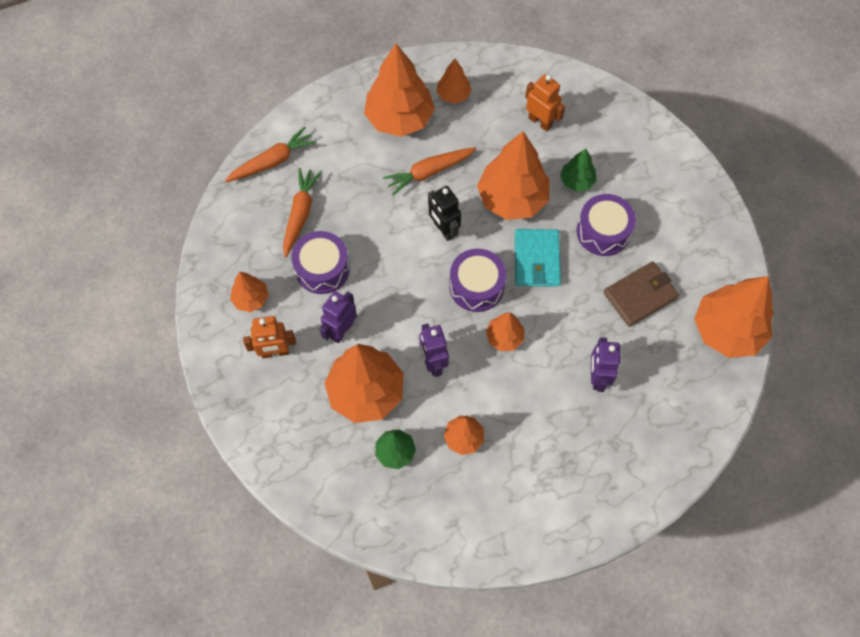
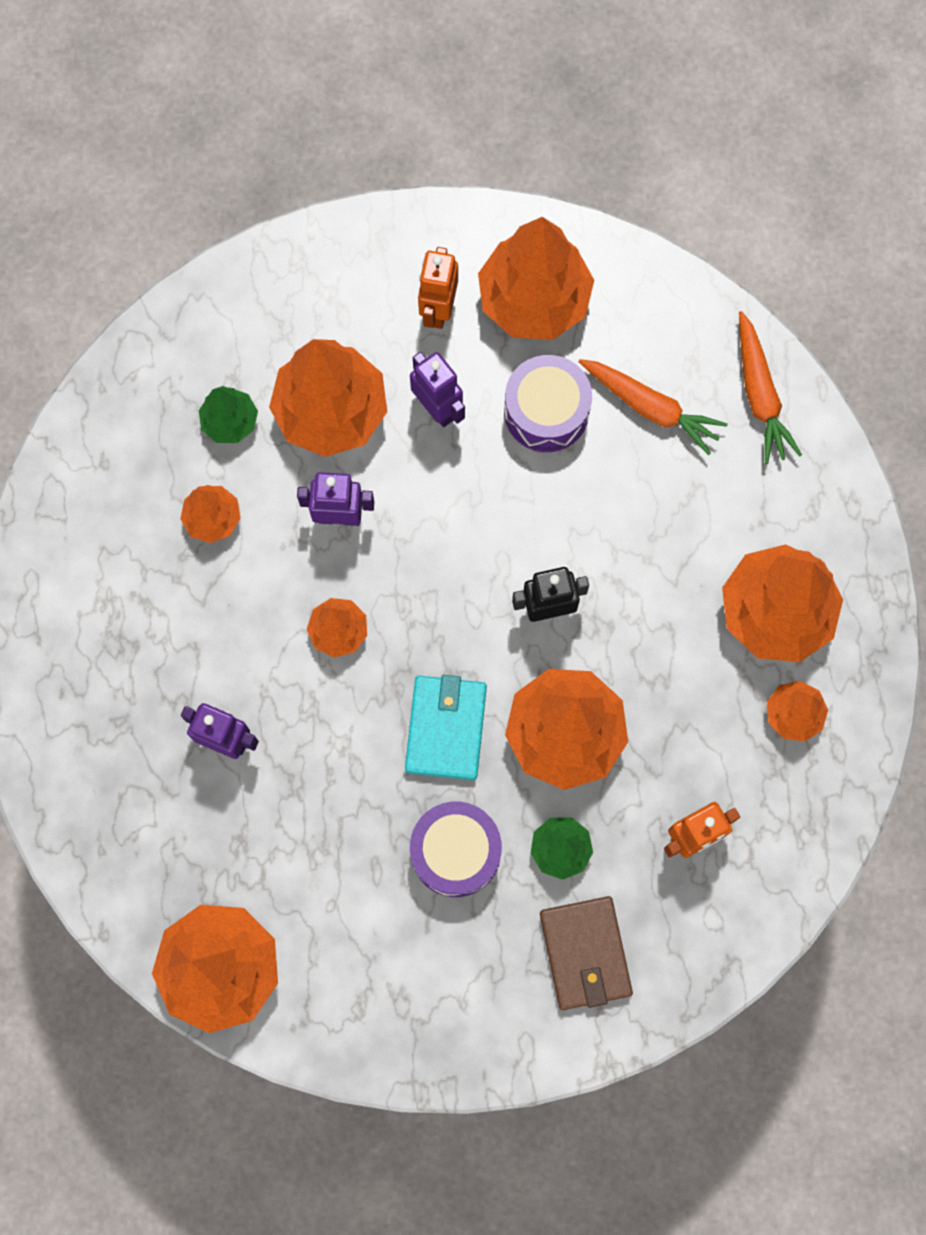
camera: 110 degrees right, 10 degrees up
orange tree [230,272,269,312] -> orange tree [478,217,594,340], size x1.97
orange carrot [383,147,476,196] -> none
purple drum [449,249,506,312] -> none
turquoise wallet [515,229,561,287] -> turquoise wallet turned 75 degrees clockwise [405,675,487,780]
brown wallet [604,261,679,327] -> brown wallet moved to [540,896,633,1010]

